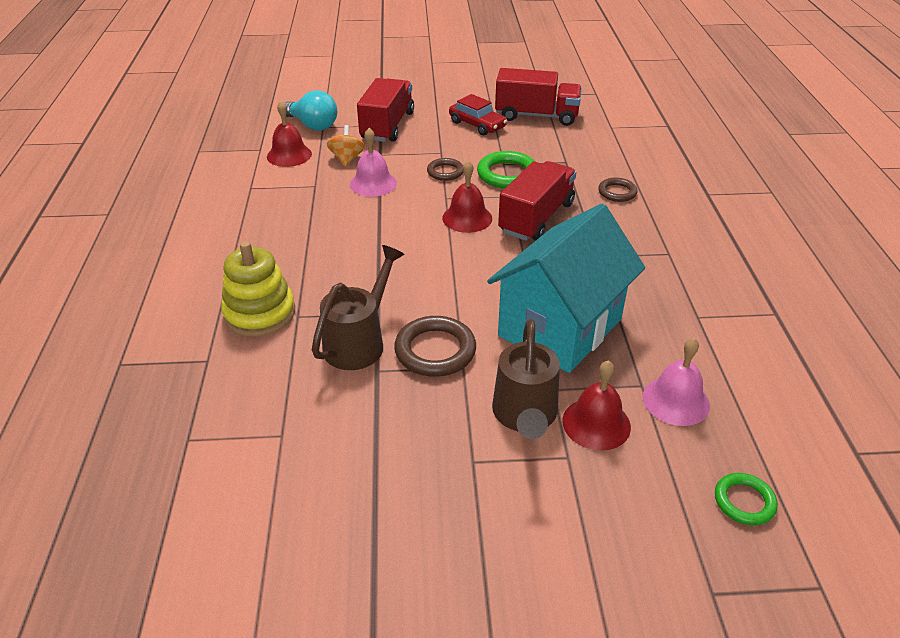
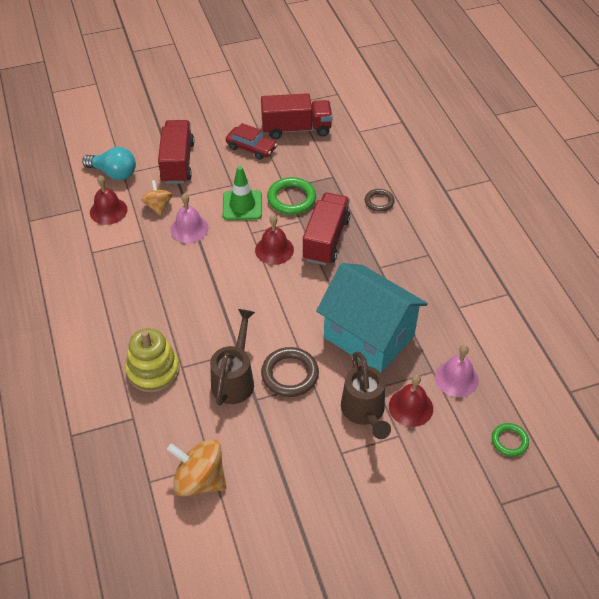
camera: 15 degrees left, 10 degrees up
brown ring [427,158,464,181] -> green traffic cone [223,166,262,220]
turquoise house [487,204,645,373] -> turquoise house turned 75 degrees counterclockwise [316,263,428,373]
none -> orange spinning top [167,439,226,497]

